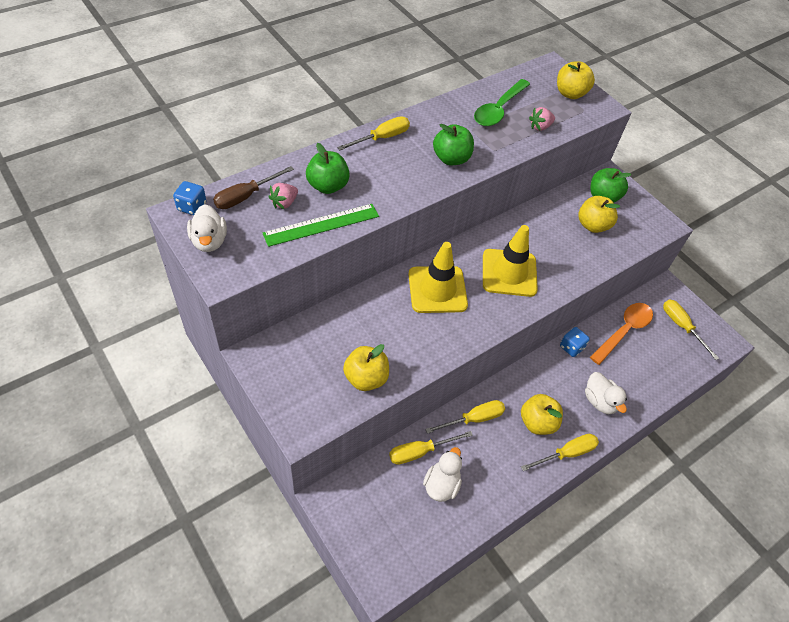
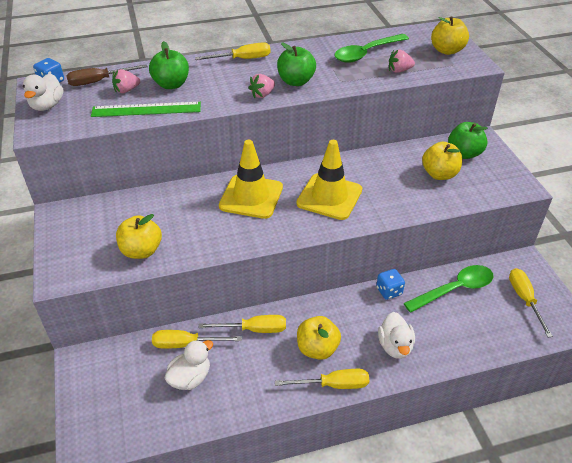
camera: 25 degrees right, 10 degrees down
orange spoon [590,303,653,365] -> green spoon [403,265,493,313]
none -> pink strawberry [249,74,275,98]

